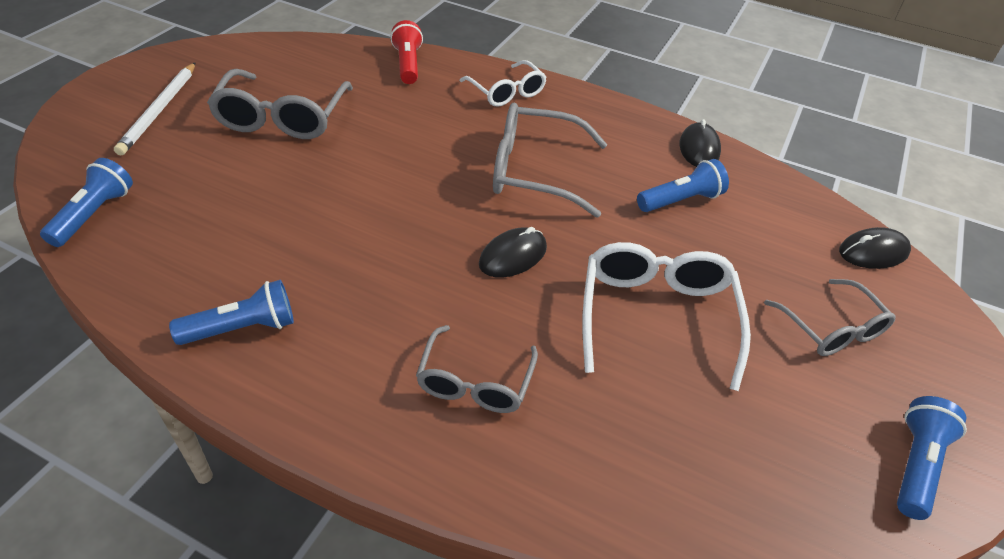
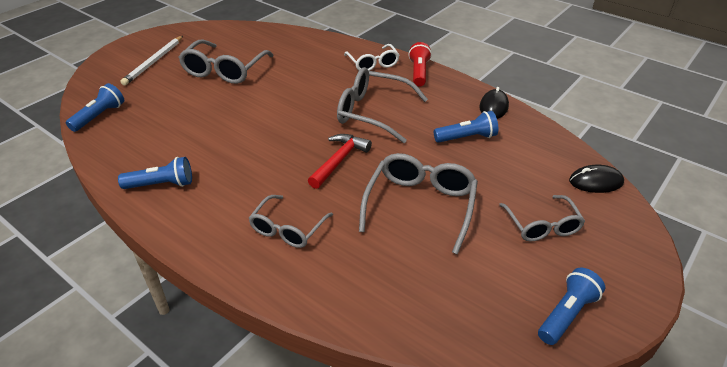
camera: 15 degrees right, 5 degrees down
red flashlight [390,20,423,84] -> red flashlight moved to [409,42,432,87]
black mouse [479,227,547,278] -> red hammer [308,134,372,189]
white glasses [582,242,751,391] -> grey glasses [359,153,478,255]

